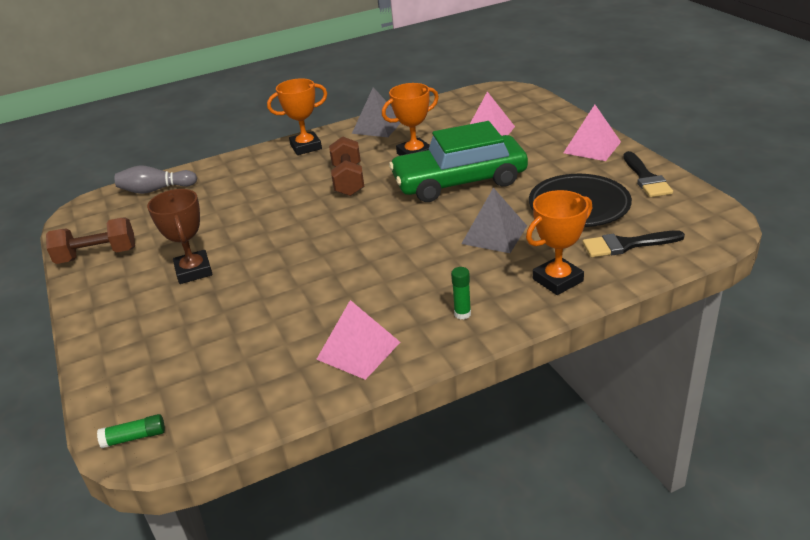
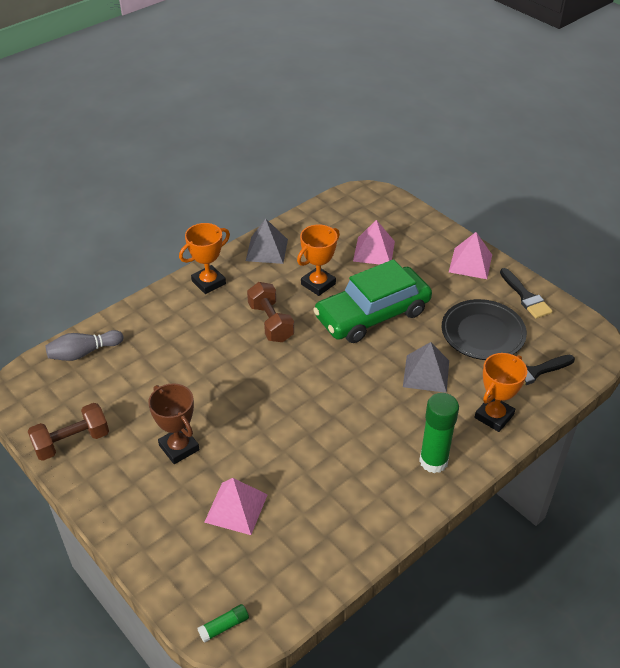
camera: 20 degrees left, 10 degrees up
pink pyramid [316,300,400,380] -> pink pyramid moved to [204,478,268,535]
green glue stick [451,267,471,320] -> green glue stick [419,393,459,473], size x2.11

